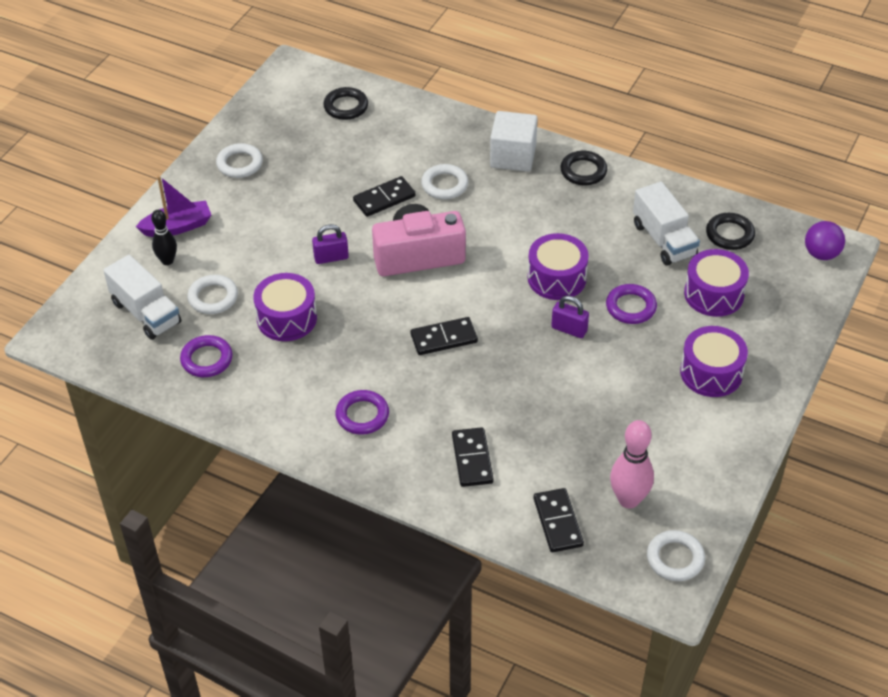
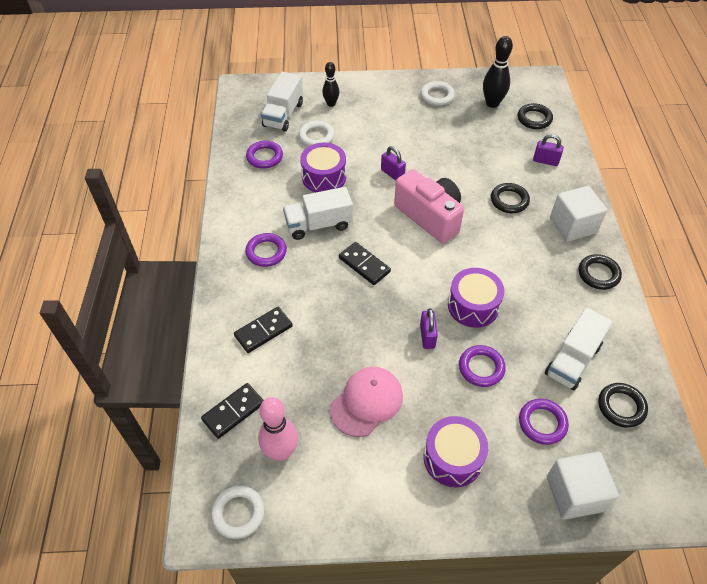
camera: 60 degrees right, 5 degrees up
purple boat [136,175,211,237] -> none
black domino [353,176,416,217] -> none
white ring [421,164,469,199] -> black ring [491,183,530,213]
purple drum [684,249,749,317] -> purple ring [519,399,569,445]
purple ball [805,221,845,260] -> none
none -> white truck [283,187,353,240]
none -> pink cap [330,367,403,437]
none -> black bowling pin [483,36,513,108]
none -> purple padlock [533,134,564,166]
none -> white cube [547,452,619,520]

